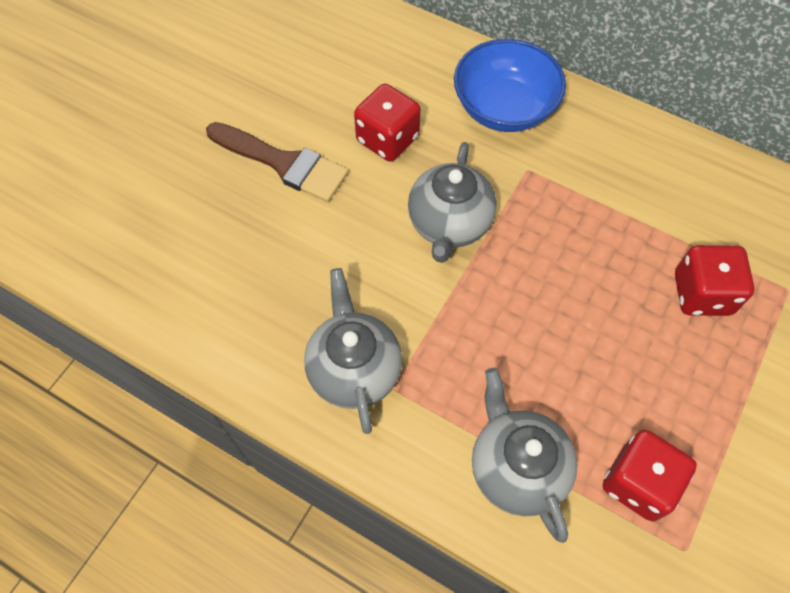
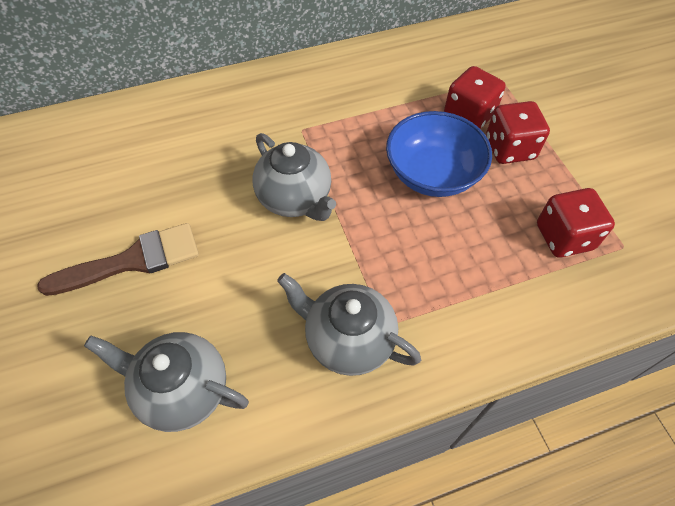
camera: 50 degrees left, 5 degrees down
red dice [354,83,421,162] -> red dice moved to [486,101,550,164]
blue bowl [454,39,566,132] -> blue bowl moved to [386,111,492,197]
grey teapot [472,368,577,543] -> grey teapot moved to [84,332,249,432]

